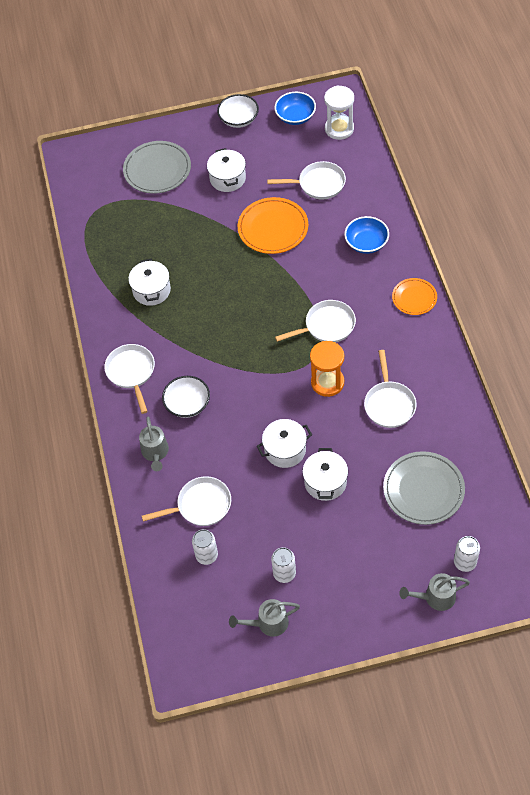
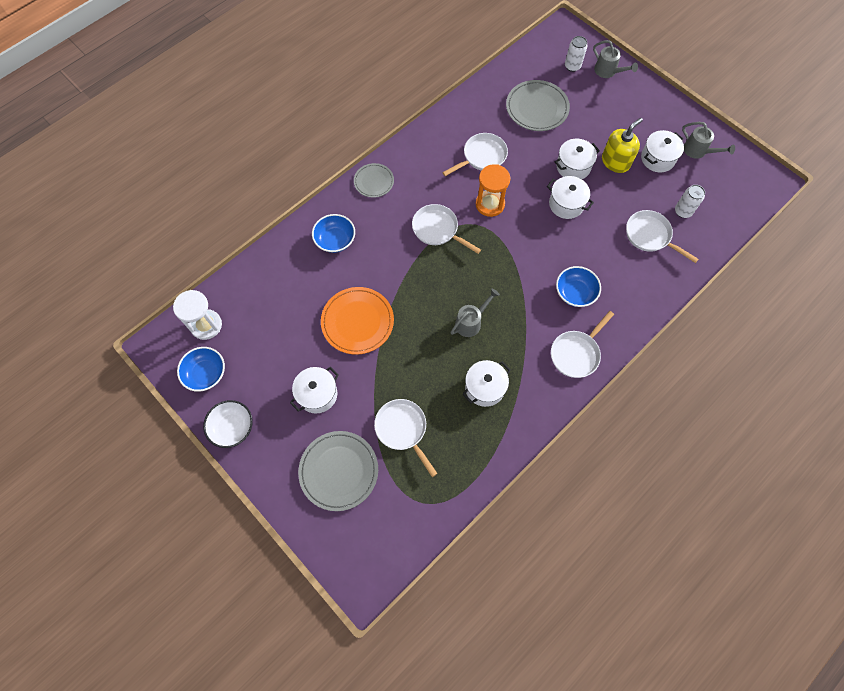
camera: 125 degrees left, 10 degrees up
grey watering can [139,417,169,471] -> grey watering can moved to [450,288,500,337]
white bowl [162,376,210,418] -> blue bowl [556,266,601,307]
white pan [267,161,346,199] -> white pan moved to [374,399,438,477]
white can [271,547,296,583] -> white pot [641,130,684,172]
orange plate [392,278,437,315] -> grey plate [354,163,394,198]
none -> yellow soap dispenser [602,118,643,173]

